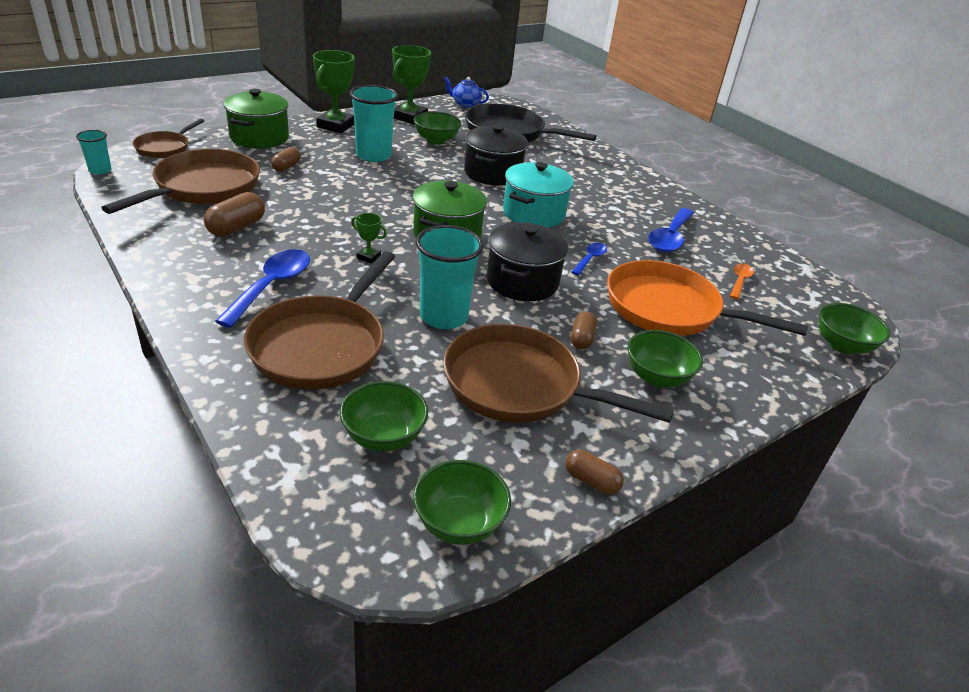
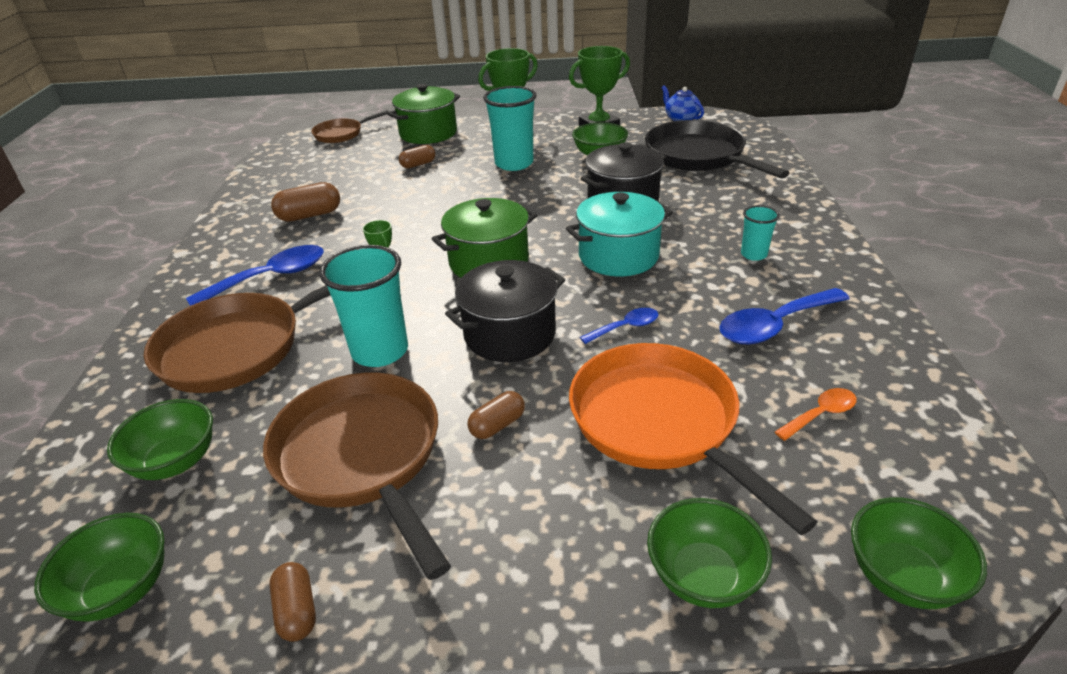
camera: 40 degrees right, 0 degrees up
turquoise cup [76,130,112,175] -> turquoise cup moved to [741,205,779,261]
brown pan [101,149,260,214] -> none
green bowl [627,330,703,387] -> green bowl moved to [647,498,772,608]

